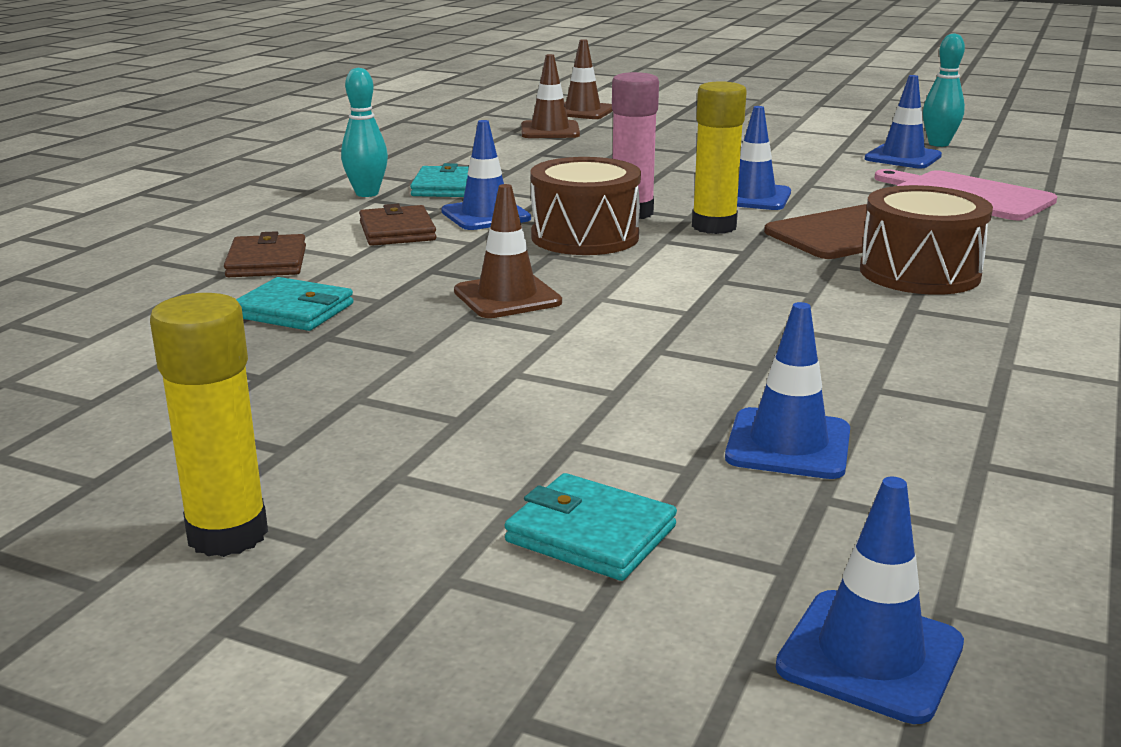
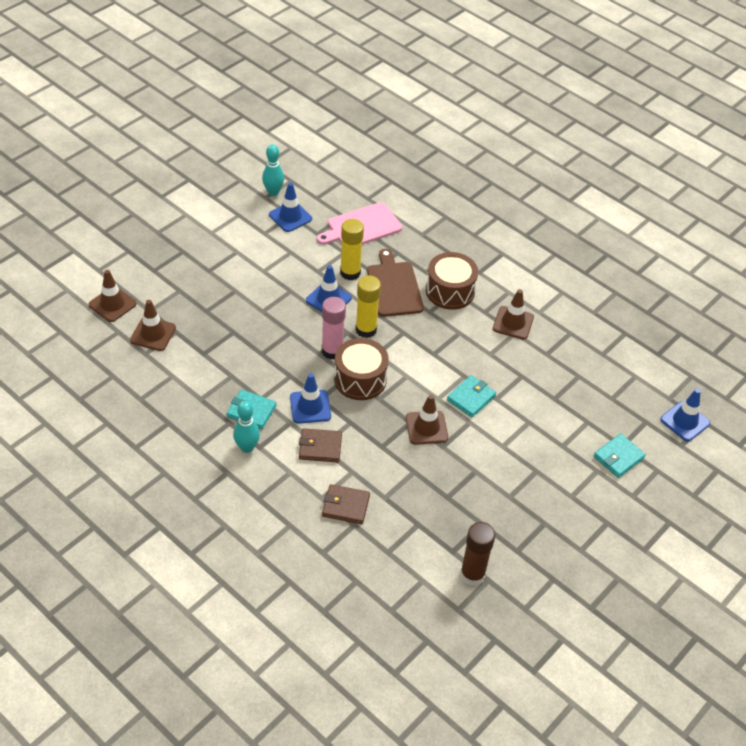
camera: 75 degrees left, 25 degrees up
yellow glue stick [150,293,268,557] -> yellow glue stick moved to [340,219,364,280]
turquoise wallet [236,277,353,331] -> turquoise wallet moved to [447,375,496,418]
blue traffic cone [725,302,850,479] -> none
none -> brown glue stick [460,522,495,586]
none -> brown traffic cone [493,289,534,340]

